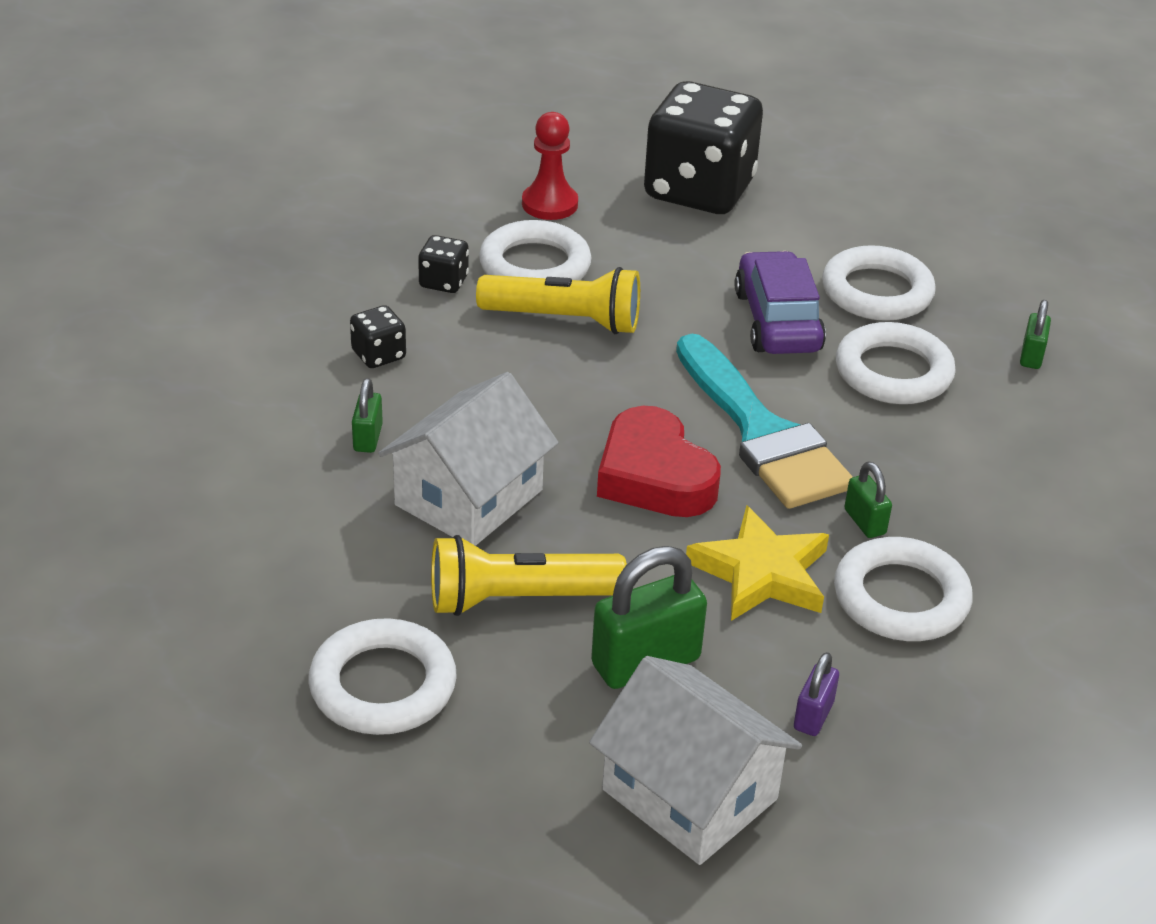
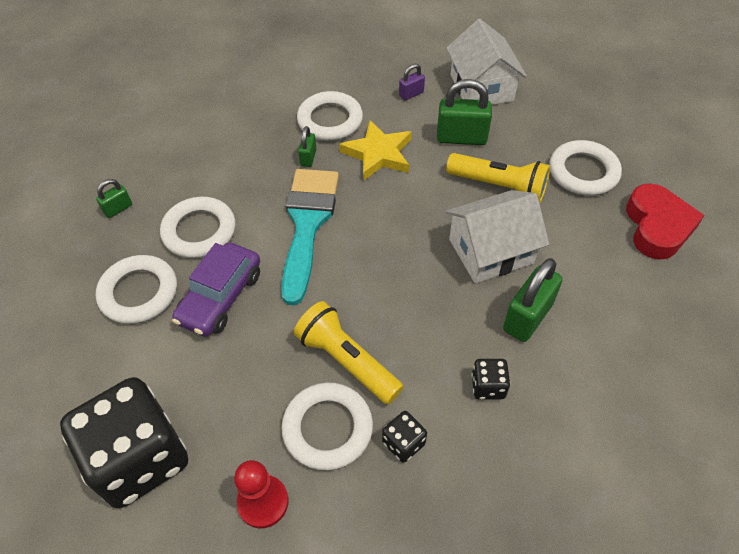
camera: 145 degrees left, 15 degrees up
green padlock [352,378,383,453] -> green padlock [503,258,563,342], size x1.90
red heart [597,406,721,517] -> red heart moved to [626,183,705,260]

